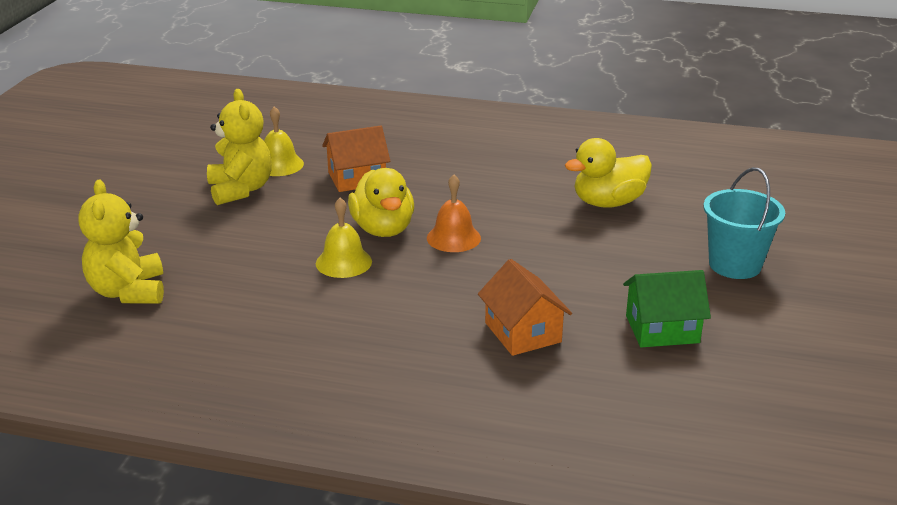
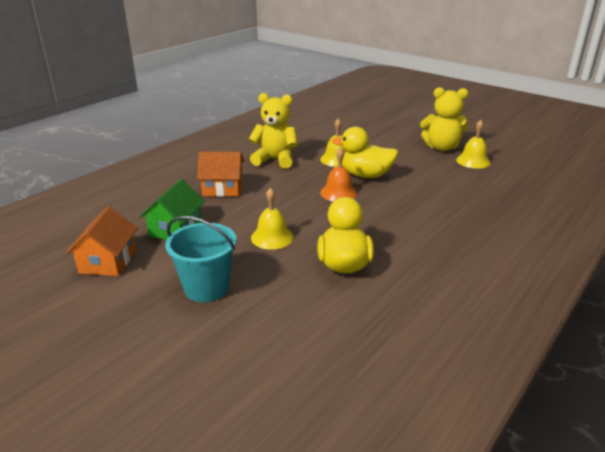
camera: 115 degrees right, 0 degrees up
yellow teddy bear [78,180,164,304] -> yellow teddy bear moved to [249,93,298,169]
orange house [322,126,390,192] -> orange house moved to [66,207,138,276]
none -> yellow bell [251,188,293,250]

